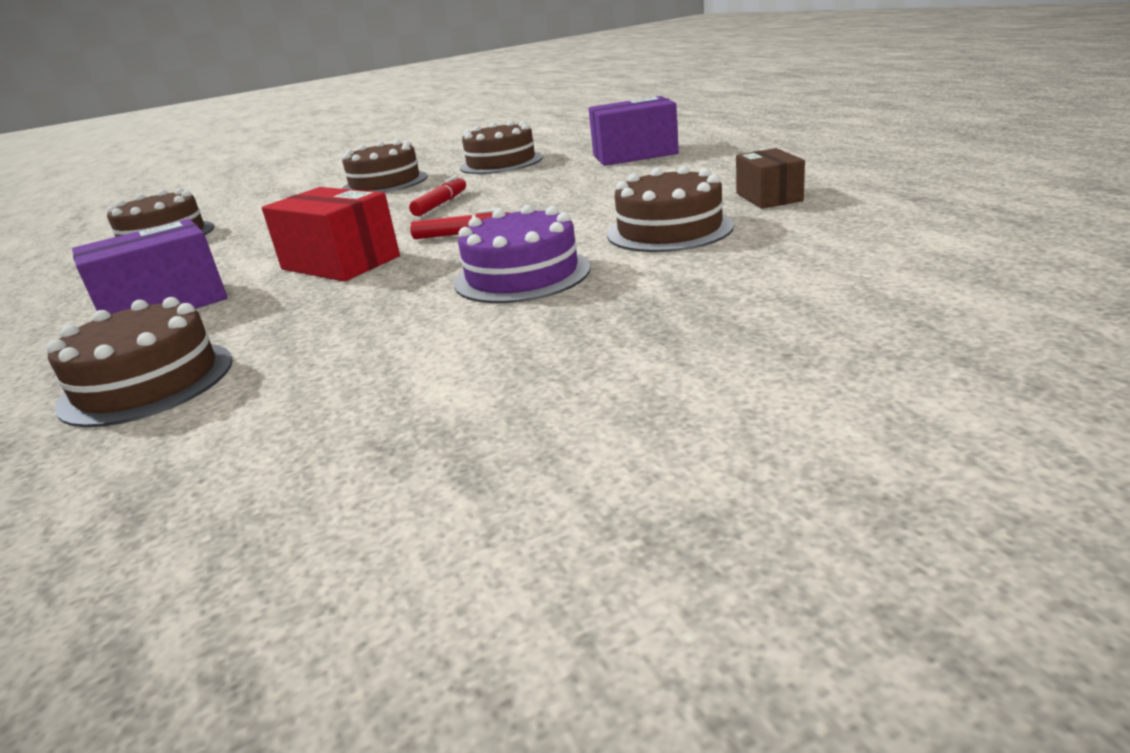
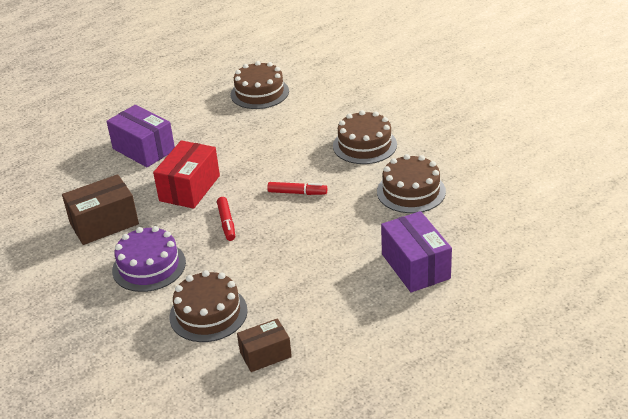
camera: 75 degrees right, 10 degrees up
brown cake [46,297,233,427] -> none
none -> brown box [62,174,139,245]

